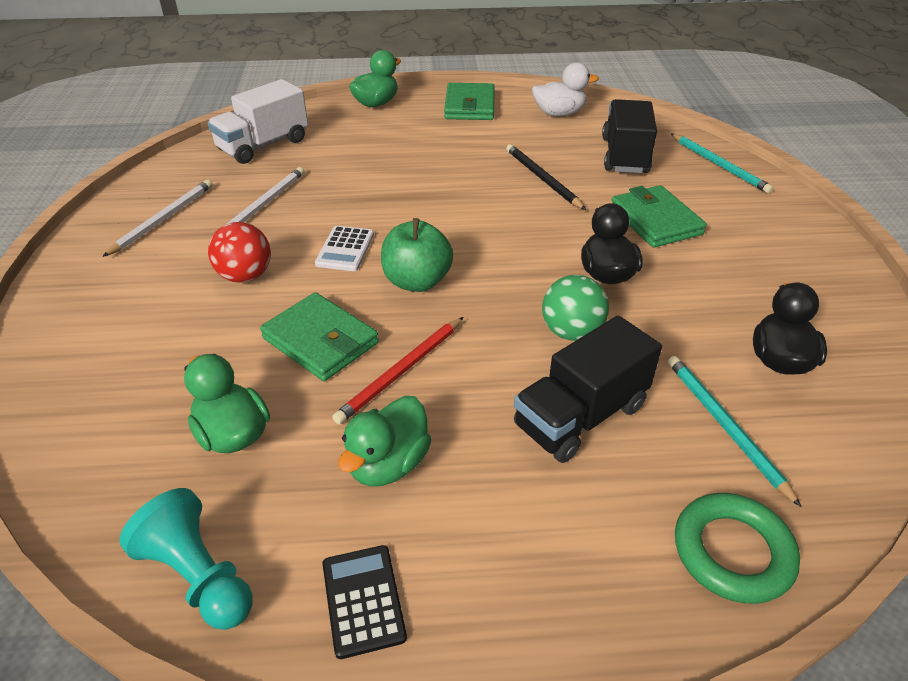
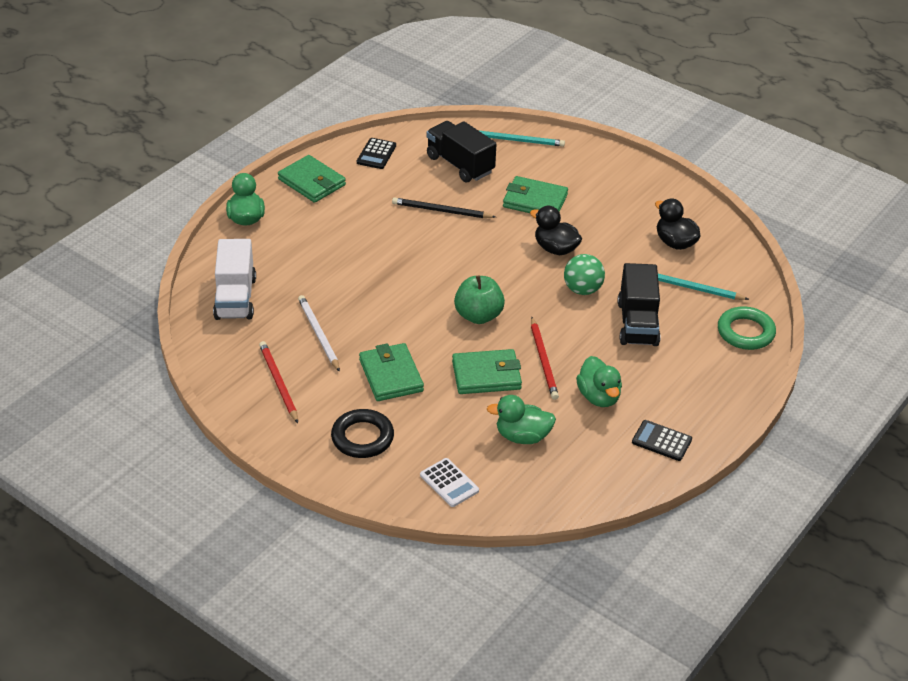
camera: 50 degrees left, 0 degrees up
white pencil [102,180,213,257] -> red pencil [259,341,298,423]
turquoise pawn [120,488,253,630] -> none
red ball [208,222,271,283] -> green wallet [359,343,424,401]
white calculator [315,226,374,271] -> white calculator moved to [420,458,479,507]
white duck [532,62,599,116] -> black calculator [357,138,396,169]
none -> black ring [331,409,394,458]

